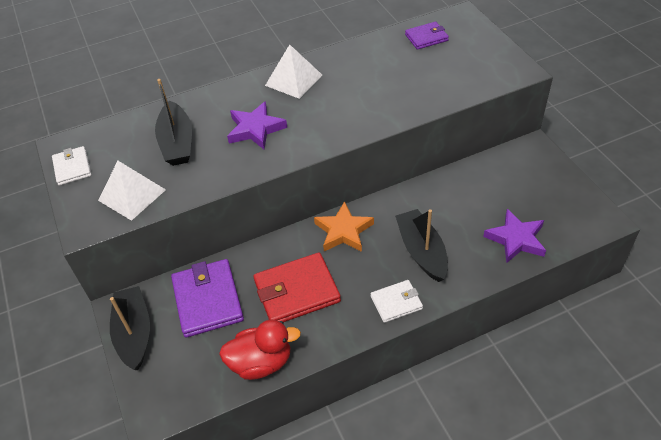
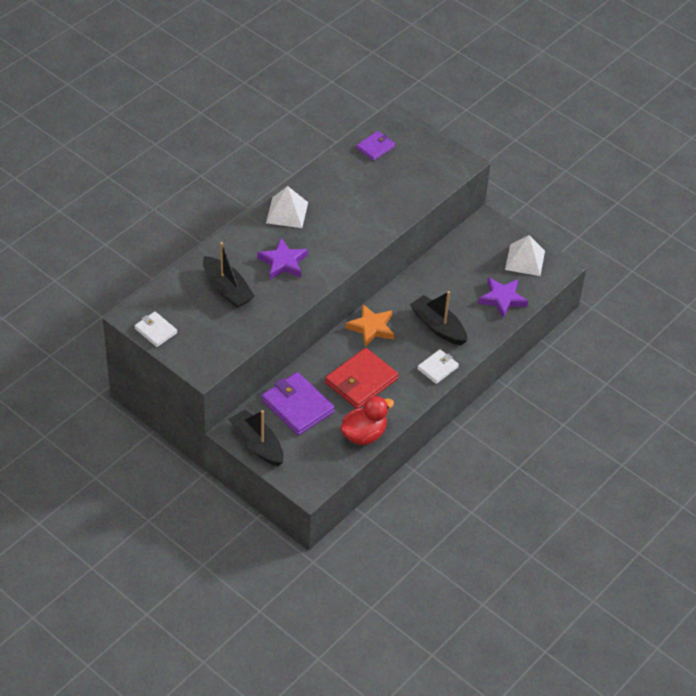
camera: 30 degrees left, 0 degrees up
white pyramid [98,161,166,221] -> white pyramid moved to [505,235,545,276]

